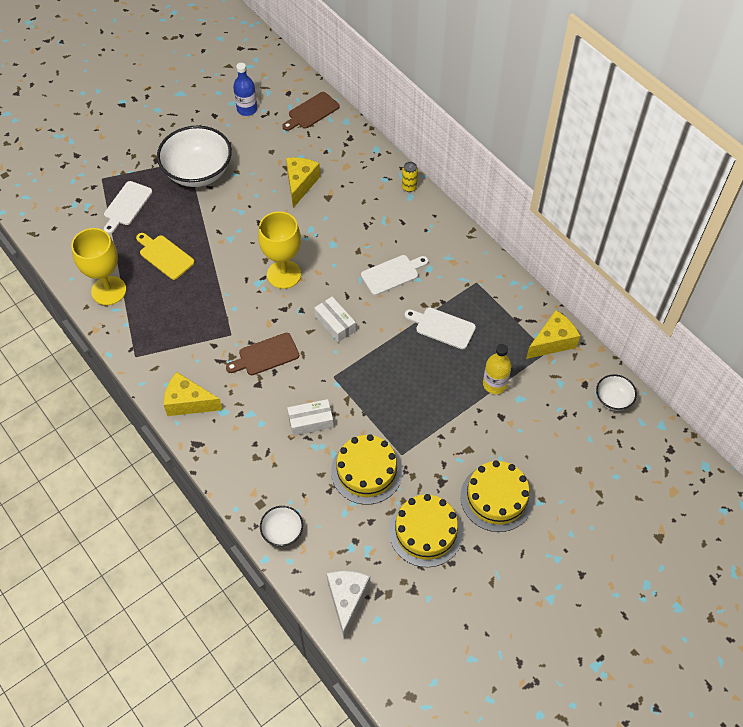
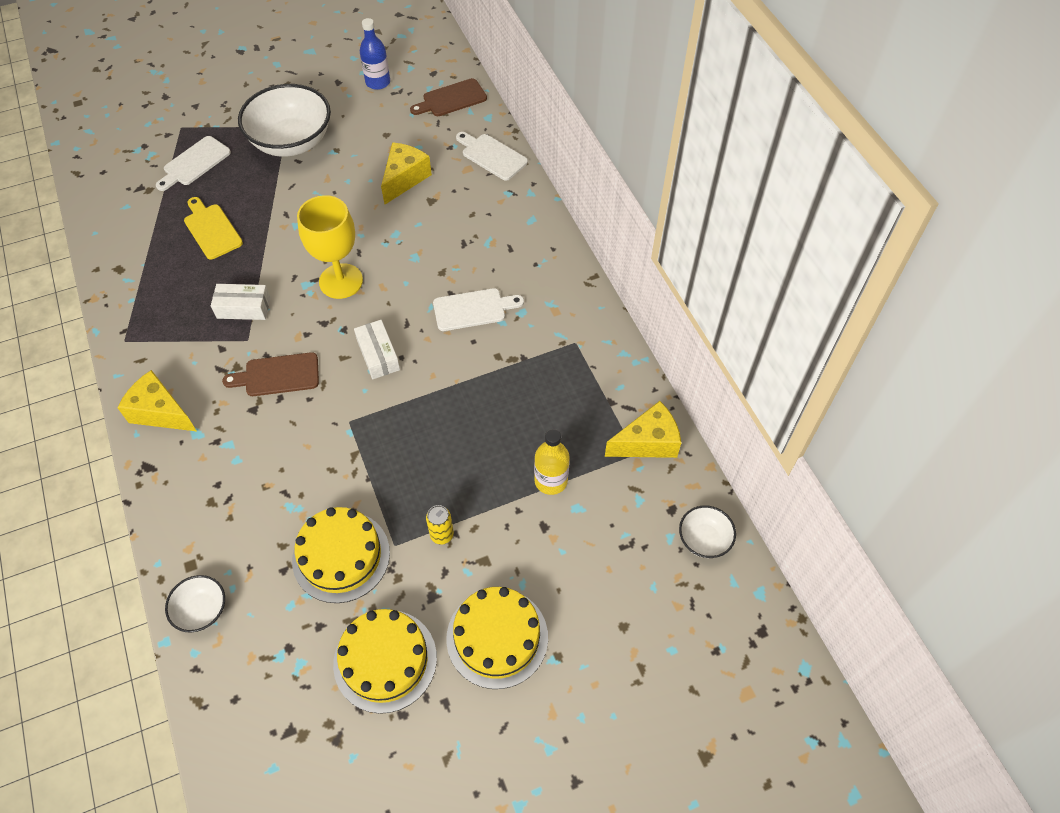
camera: 15 degrees right, 0 degrees up
yellow goblet [71,228,126,305] -> none
white box [287,399,334,436] -> white box moved to [211,284,270,320]
white cheese [327,571,370,639] -> none
yellow can [402,162,418,192] -> yellow can moved to [426,505,454,545]
white cutting board [404,307,476,349] -> white cutting board moved to [456,132,528,181]

